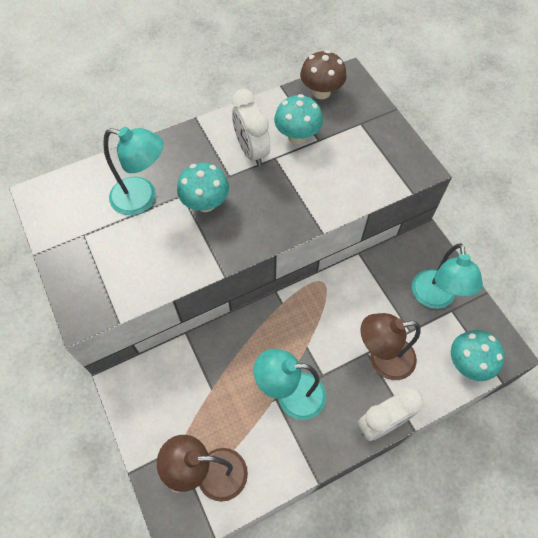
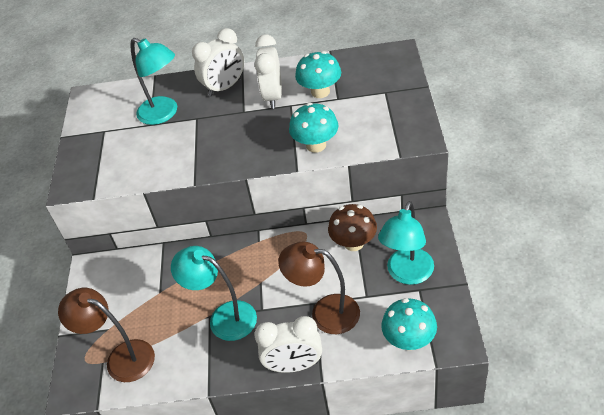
camera: 30 degrees right, 15 degrees down
turquoise mushroom [177,163,229,212] -> turquoise mushroom moved to [289,103,338,153]
brown mushroom [300,50,347,99] -> brown mushroom moved to [328,204,377,251]
none -> white clock [192,28,244,96]

